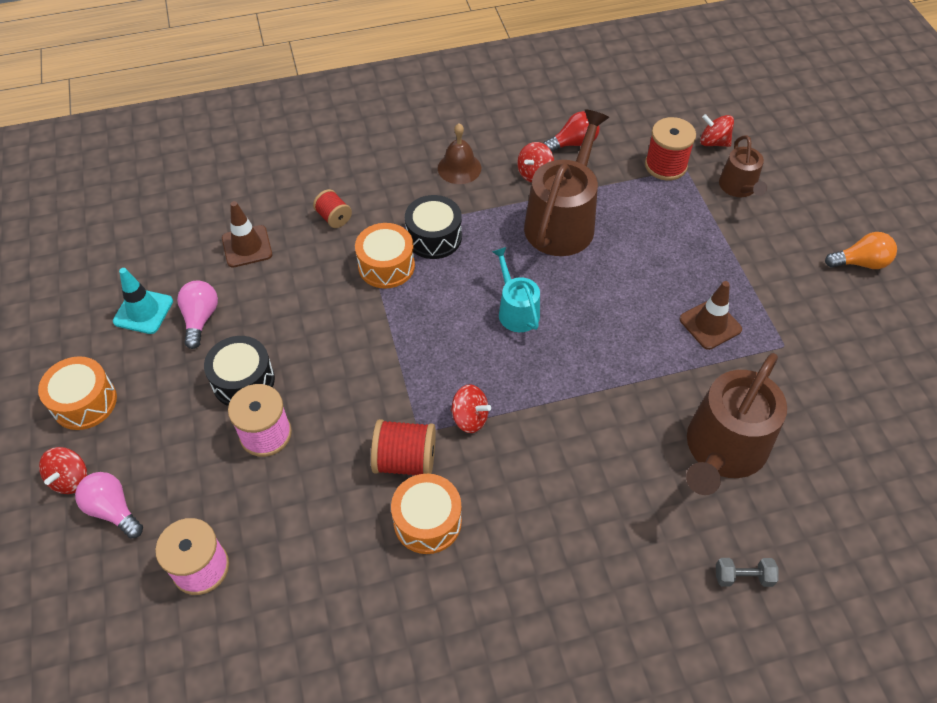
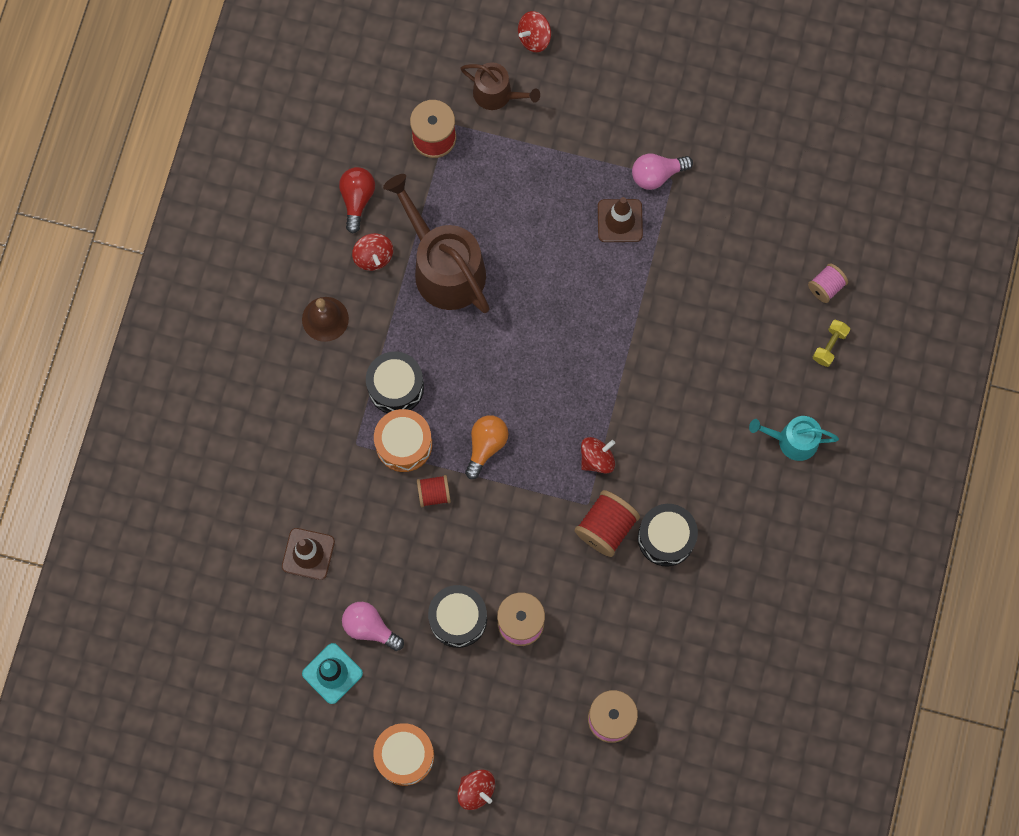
camera: 60 degrees left, 20 degrees up
pink light bulb [75,472,143,538] -> pink light bulb moved to [632,153,693,190]
red spool [313,189,352,228] -> red spool moved to [417,475,451,507]
orange drum [391,474,462,554] -> black drum [638,504,698,566]
turquoise watering can [492,247,540,332] -> turquoise watering can moved to [749,416,839,461]
brown watering can [686,353,787,495] -> none
red spinning top [700,114,734,147] -> red spinning top moved to [518,11,551,52]
grey dumbbell [716,558,779,587] -> yellow dumbbell [813,320,850,367]
orange light bulb [825,232,897,269] -> orange light bulb moved to [465,415,508,479]
none -> pink spool [808,263,848,303]

